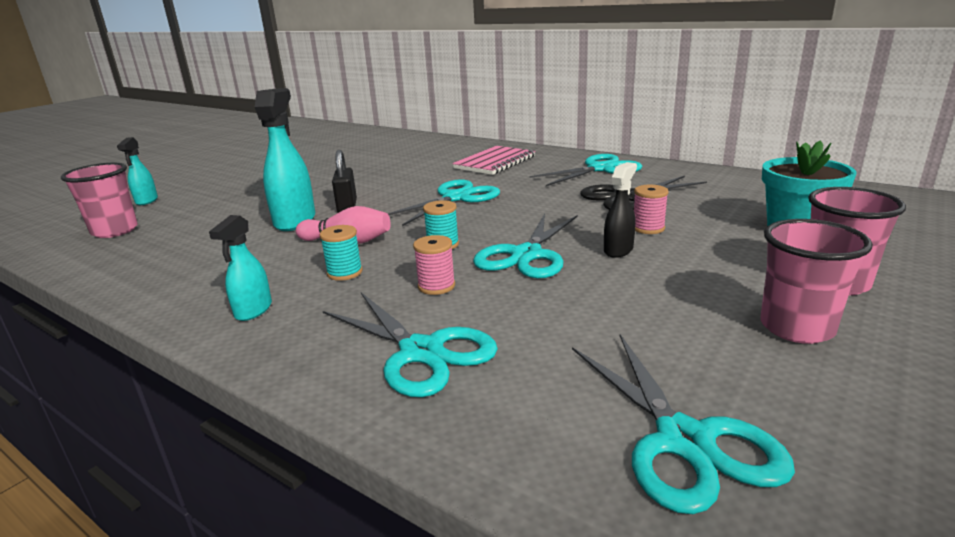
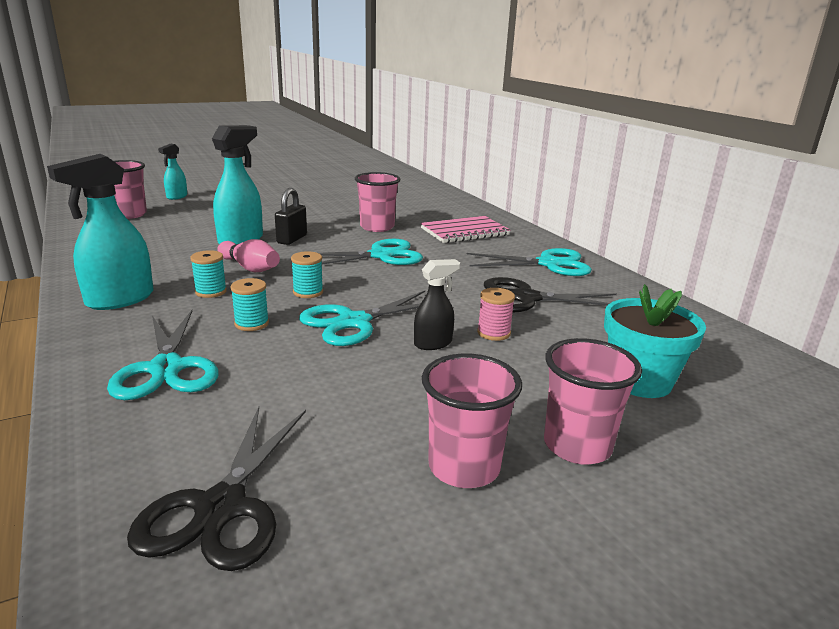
camera: 25 degrees right, 0 degrees up
turquoise spray bottle [209,215,272,321] -> turquoise spray bottle [47,154,154,310], size x1.78
pink spool [413,235,455,295] -> turquoise spool [230,278,269,331]
turquoise scissors [572,334,795,514] -> black scissors [127,407,306,571]
none -> pink cup [355,172,401,232]

